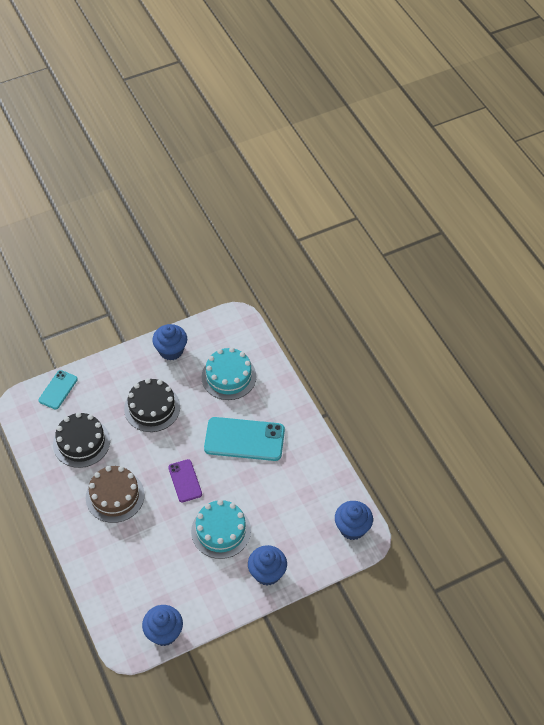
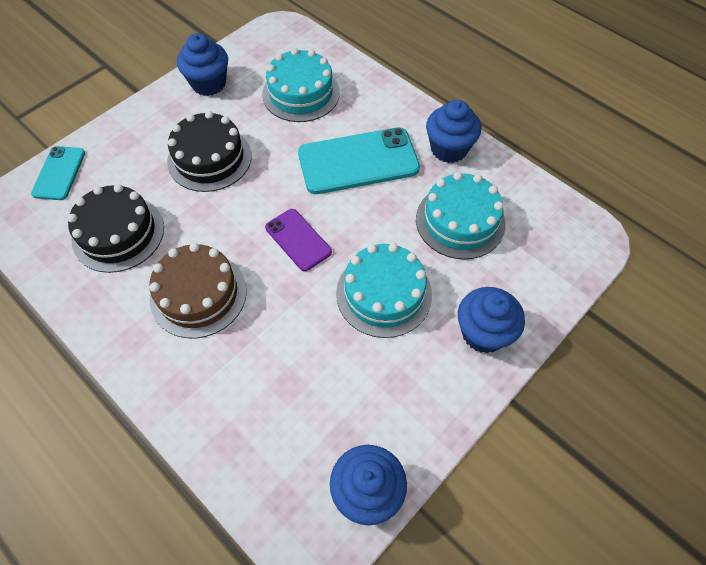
camera: 20 degrees left, 5 degrees up
blue cupcake [335,501,373,540] -> blue cupcake moved to [426,100,481,163]
none -> turquoise cake [416,172,506,259]

